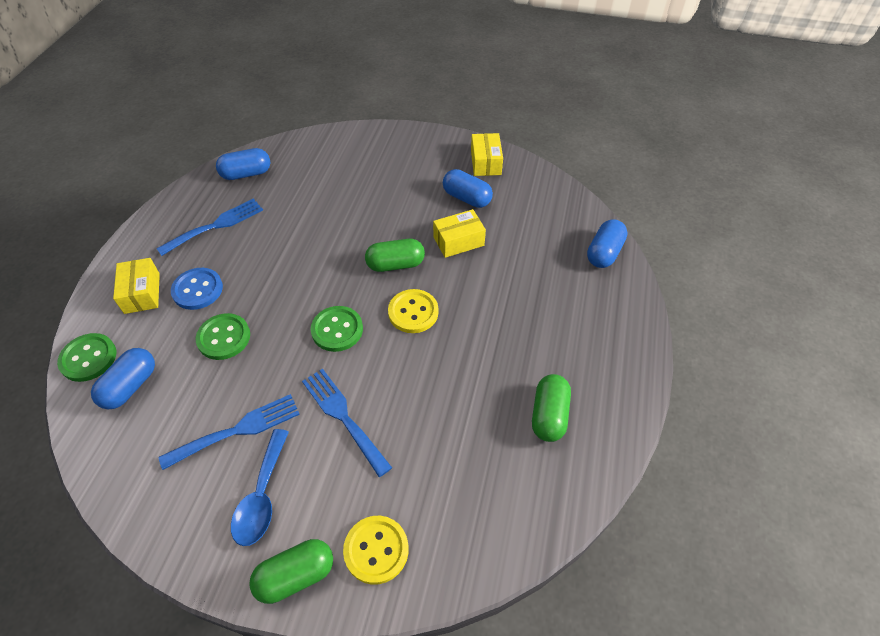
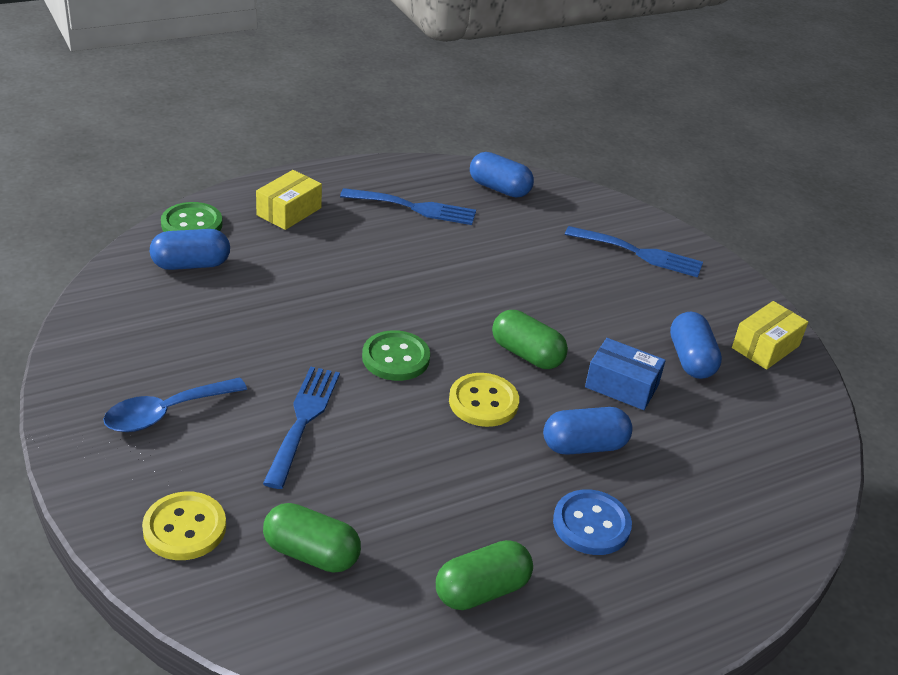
camera: 45 degrees right, 15 degrees down
blue fork [159,394,300,470] -> blue fork moved to [565,226,703,277]
blue button [171,268,223,310] -> blue button moved to [553,489,632,555]
green button [196,313,250,360] -> none
green capsule [249,539,333,604] -> green capsule moved to [263,503,361,573]
yellow box [433,209,486,258] -> blue box [585,338,666,410]
blue capsule [587,219,628,268] -> blue capsule moved to [543,407,633,455]

